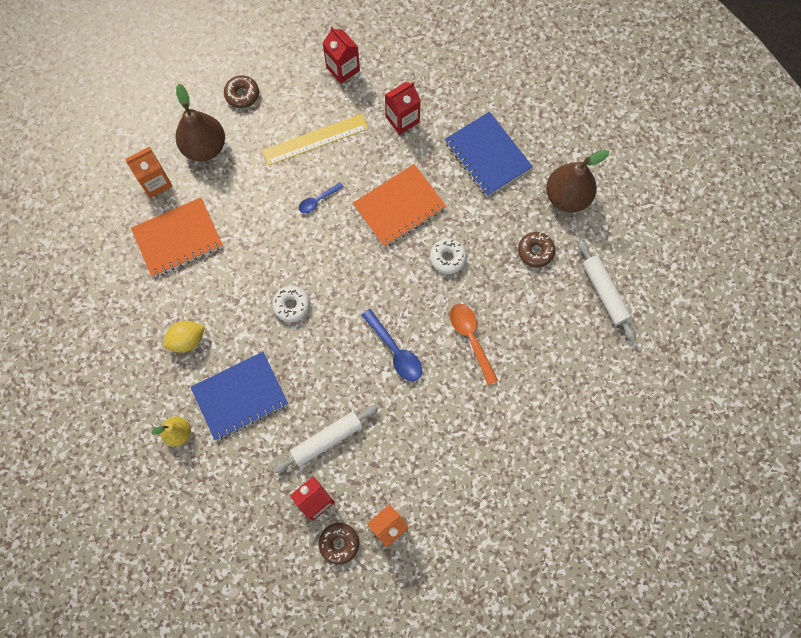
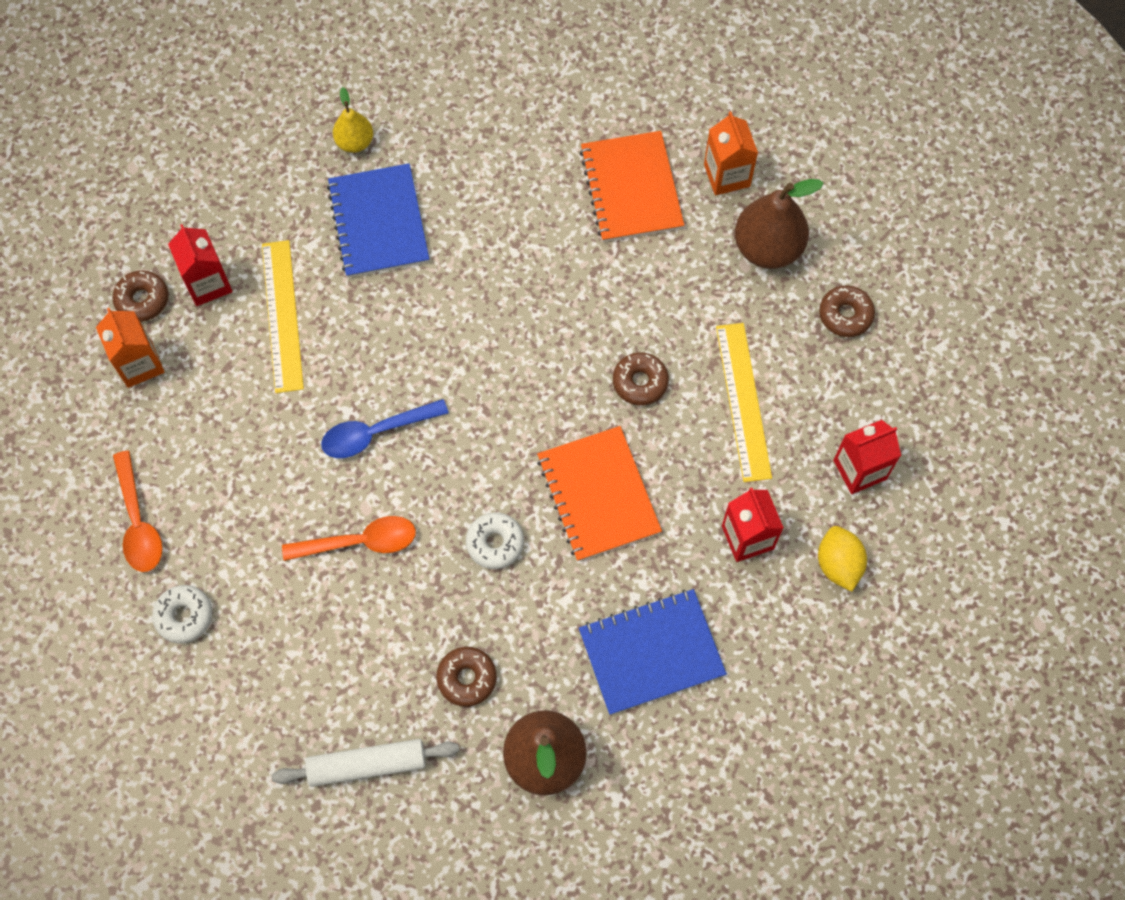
camera: 105 degrees right, 5 degrees down
yellow lemon [163,321,205,353] -> yellow lemon moved to [818,526,867,592]
white donut [272,286,310,322] -> white donut moved to [152,585,213,644]
white rolling pin [273,405,379,473] -> yellow ruler [262,240,304,393]
blue spoon [299,182,344,213] -> brown donut [613,352,669,405]
none -> orange spoon [113,450,162,572]

